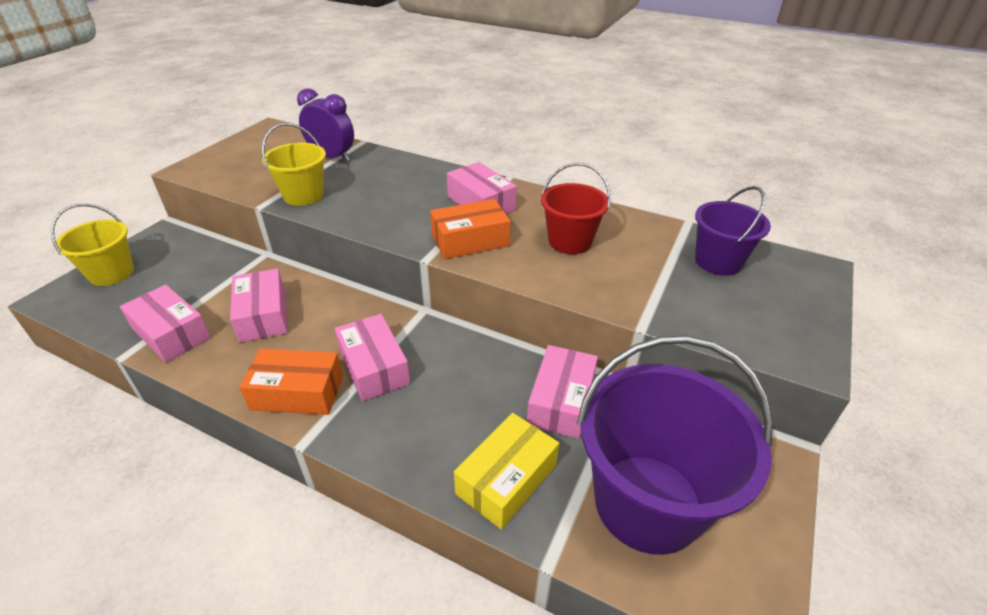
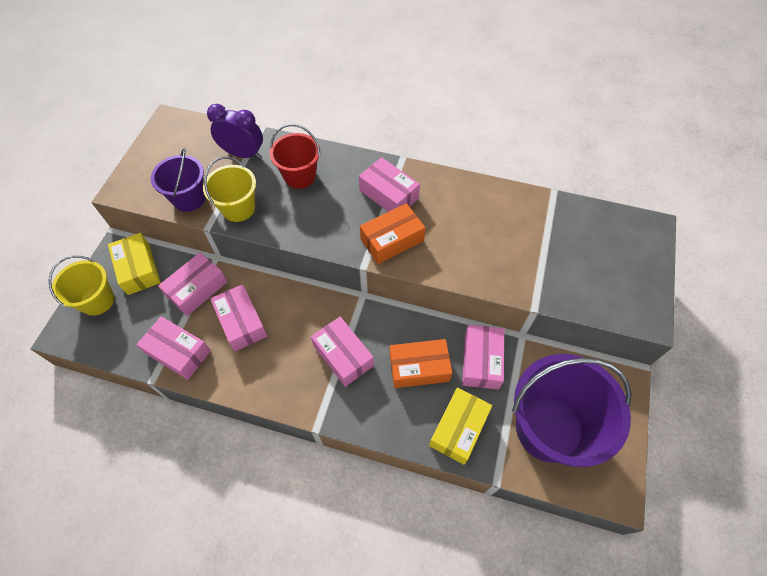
camera: 10 degrees left, 20 degrees up
orange box [239,349,343,415] -> orange box moved to [389,339,452,388]
red bucket [541,163,611,254] -> red bucket moved to [269,124,320,189]
purple bucket [695,186,771,276] -> purple bucket moved to [151,148,206,212]
none -> yellow box [108,233,161,295]
none -> pink box [158,252,227,316]

